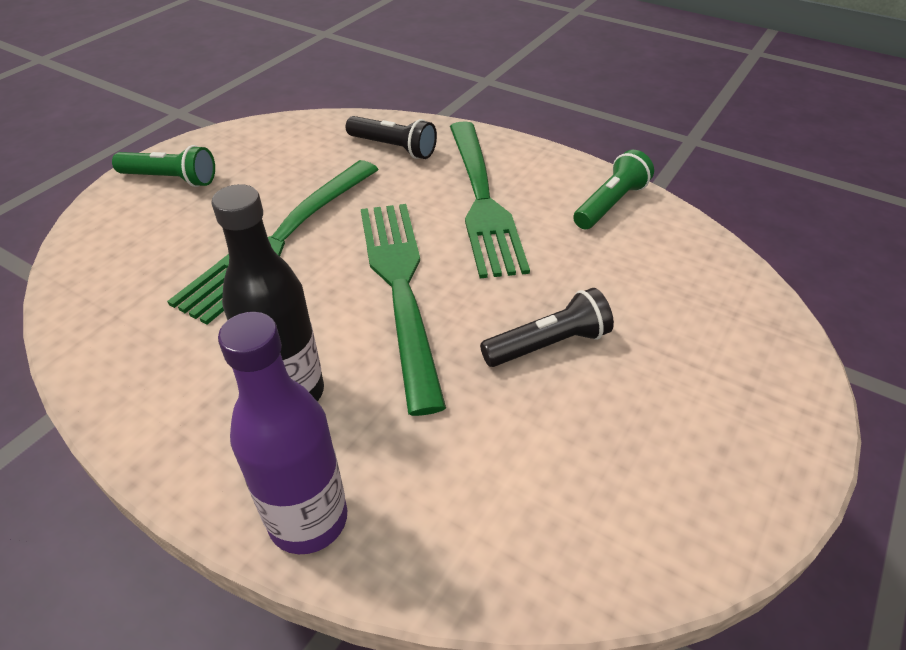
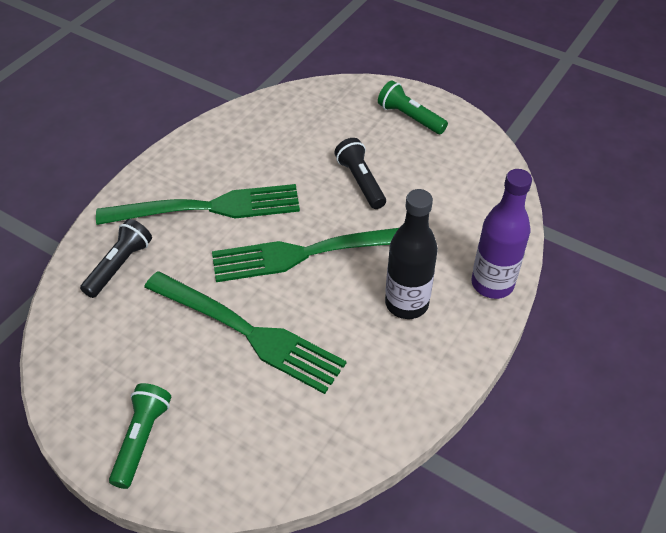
camera: 90 degrees left, 5 degrees up
green flashlight [573,150,654,229] -> green flashlight moved to [378,80,448,134]

